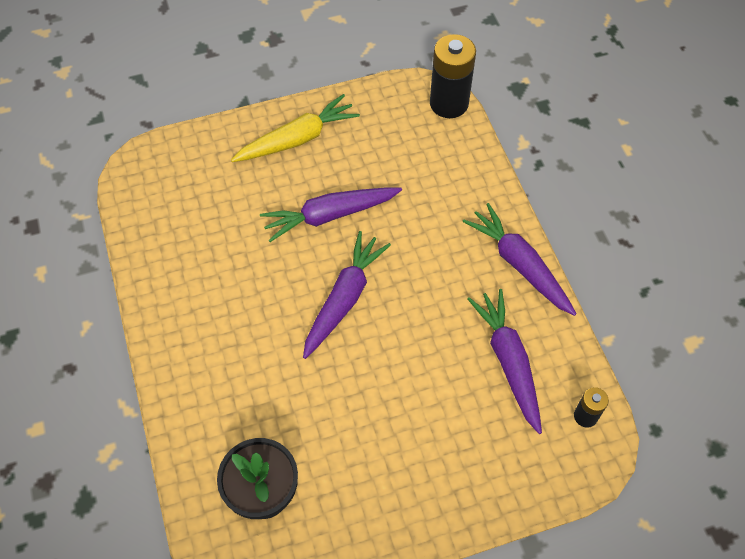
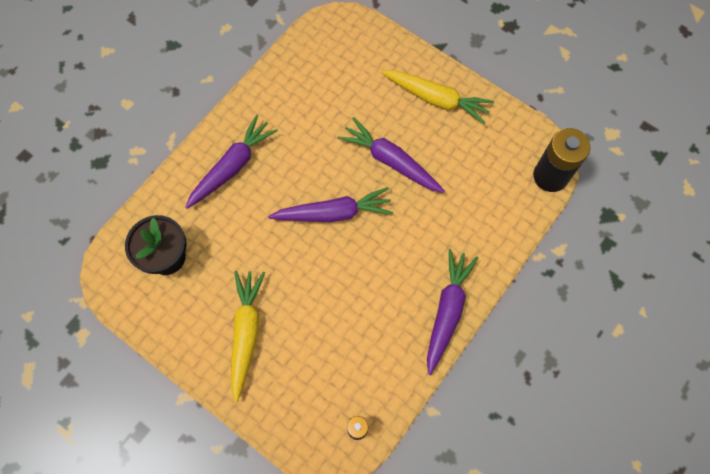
camera: 55 degrees right, 10 degrees up
purple carrot [468,289,542,434] -> purple carrot moved to [185,115,278,209]
none -> yellow carrot [231,271,265,402]

